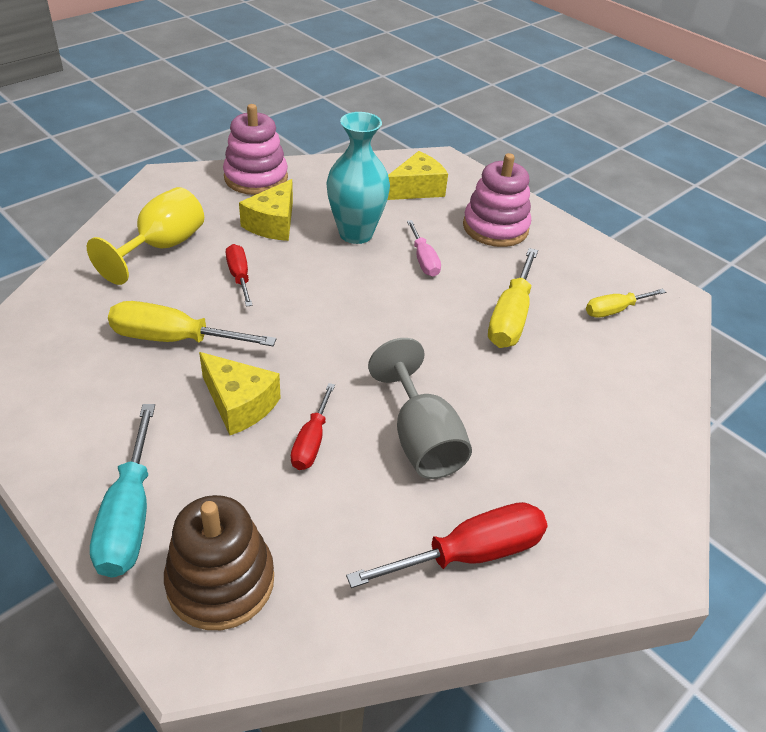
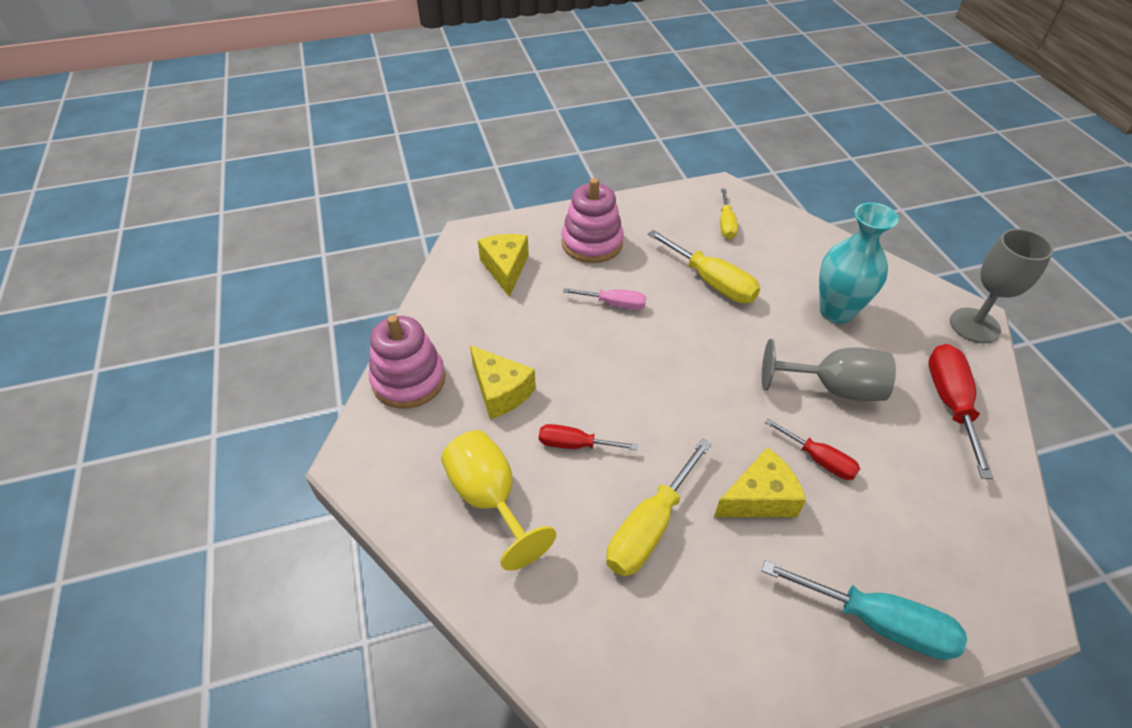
camera: 60 degrees left, 5 degrees up
brown stacking toy [164,495,274,630] -> none
turquoise vase [326,112,390,244] -> turquoise vase moved to [819,202,899,324]
none -> grey goblet [950,229,1054,343]

